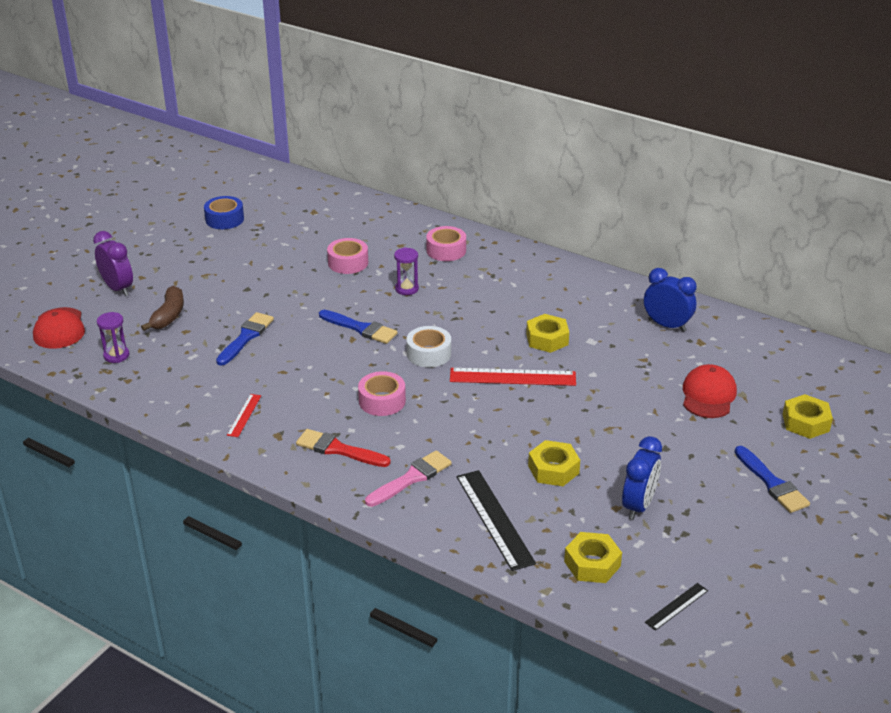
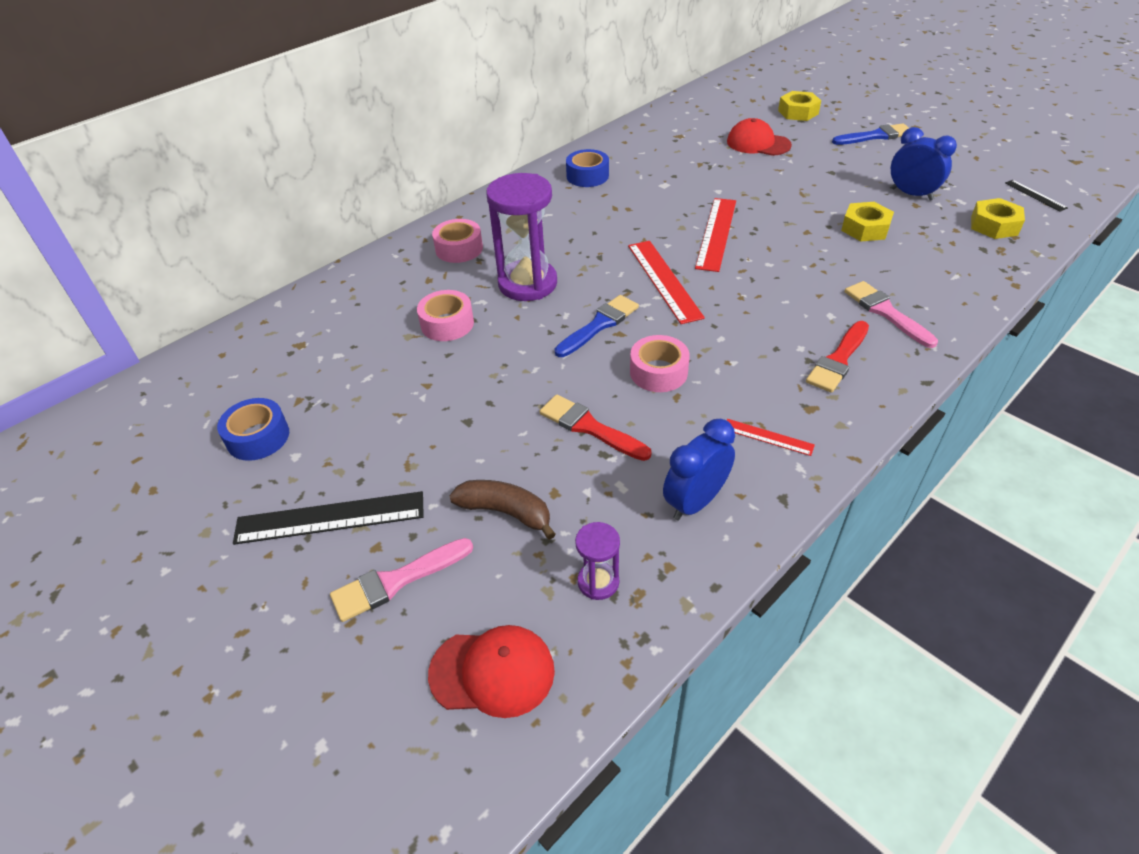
camera: 75 degrees left, 10 degrees up
purple clock [93,231,133,296] -> pink brush [330,538,473,622]
blue brush [216,312,274,366] -> red brush [540,395,651,461]
pink tape [358,371,406,416] -> pink tape moved to [630,335,690,392]
purple hourglass [394,248,419,295] -> purple hourglass [486,173,557,301], size x2.07
white tape [406,326,451,367] -> red ruler [628,241,705,324]
black ruler [457,470,536,571] -> black ruler moved to [233,491,424,545]
yellow nut [526,314,569,353] -> none
blue clock [644,268,697,332] -> blue clock moved to [663,419,735,520]
none -> blue tape [566,149,609,187]

